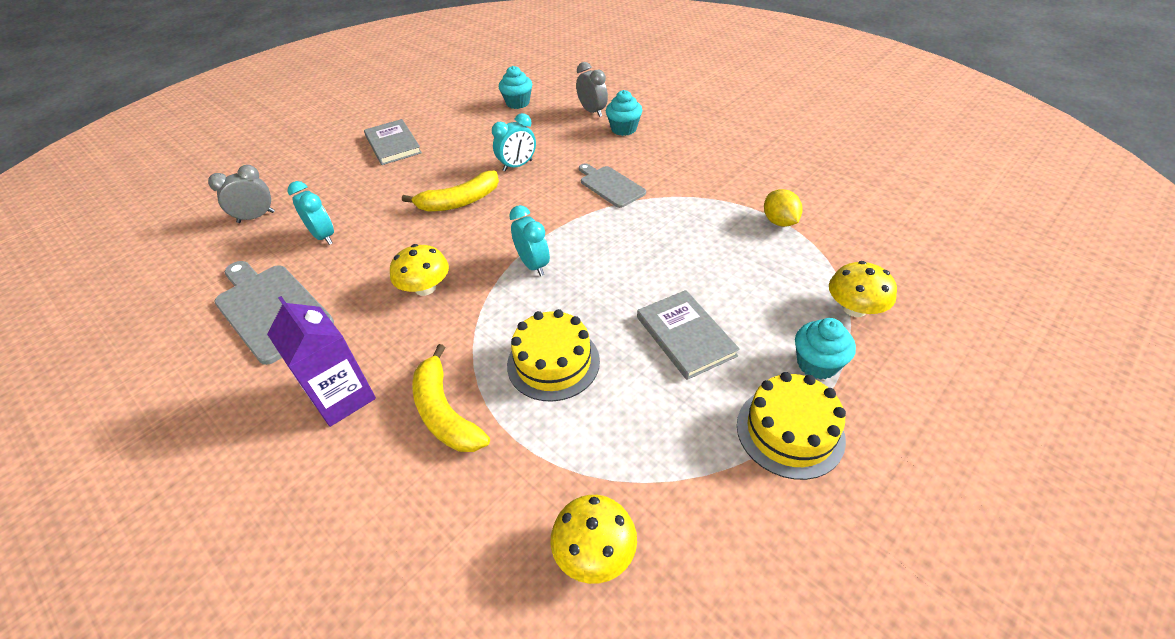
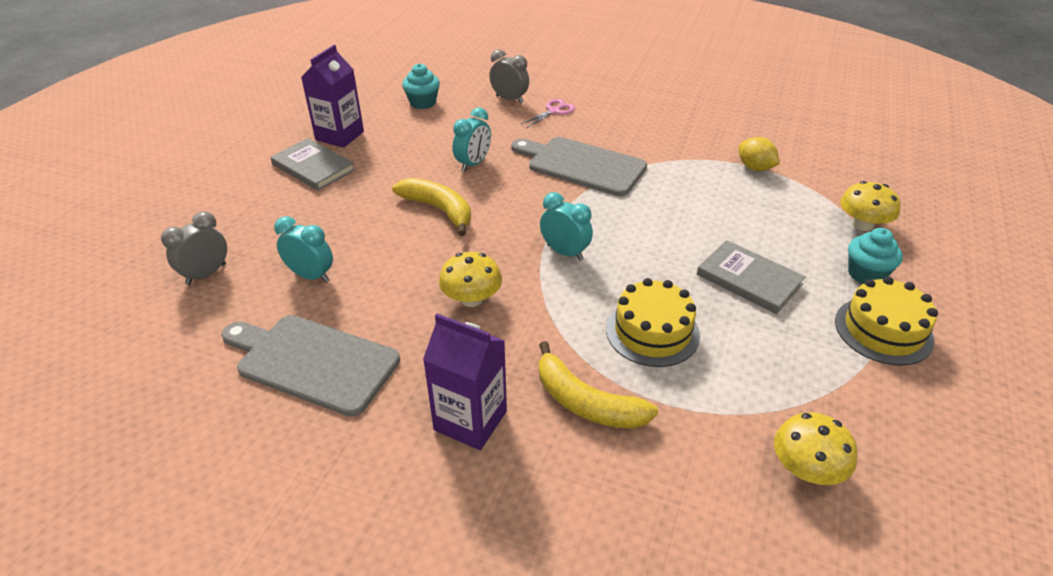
camera: 25 degrees left, 5 degrees down
yellow banana [402,171,499,212] -> yellow banana turned 90 degrees counterclockwise [392,178,471,236]
grey cutting board [579,163,646,208] -> grey cutting board [511,137,647,196], size x1.64
turquoise cupcake [606,90,642,136] -> pink scissors [520,99,575,128]
none -> purple carton [301,45,364,148]

